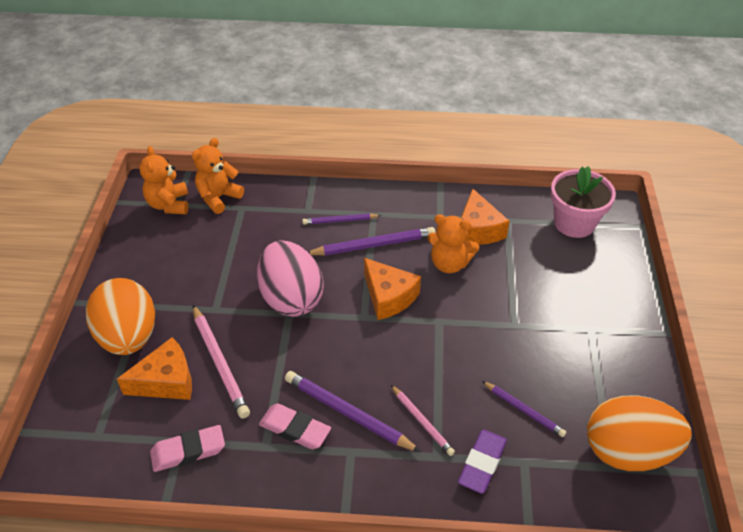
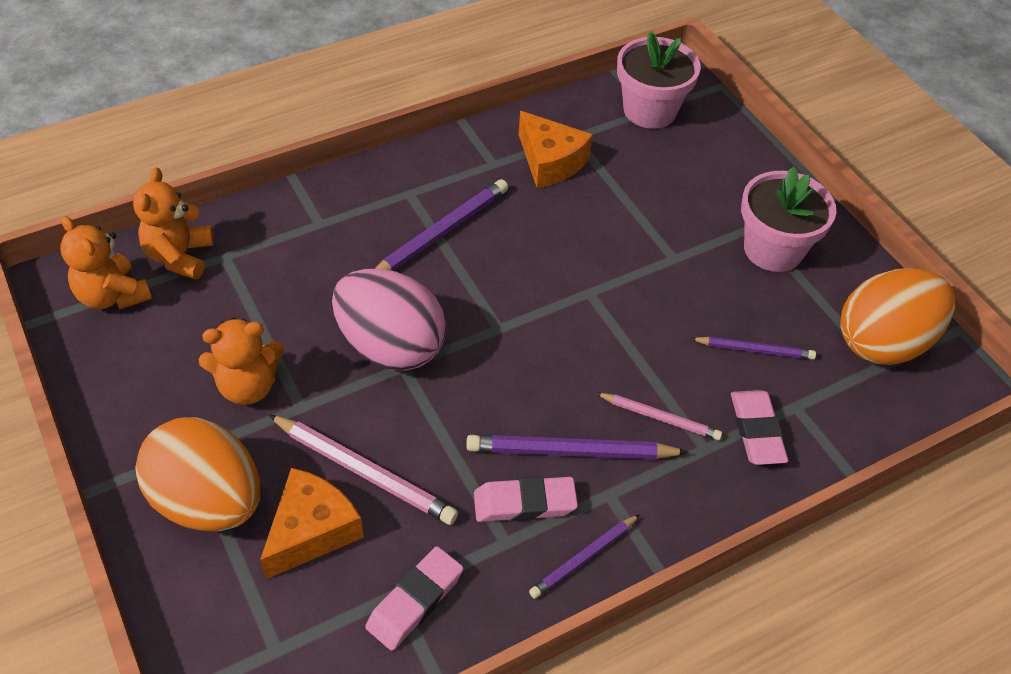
camera: 35 degrees left, 5 degrees up
purple pencil [302,213,381,225] -> purple pencil moved to [529,514,640,599]
orange cheese [364,258,421,320] -> none
orange teddy bear [427,214,479,273] -> orange teddy bear moved to [199,318,284,405]
purple eraser [458,430,507,494] -> pink eraser [731,390,788,465]
none -> pink flower pot [741,167,836,272]

